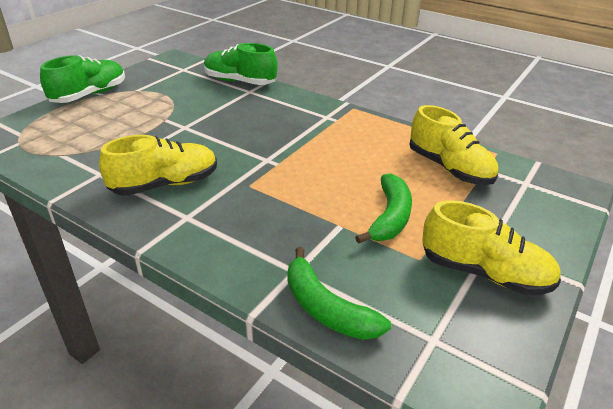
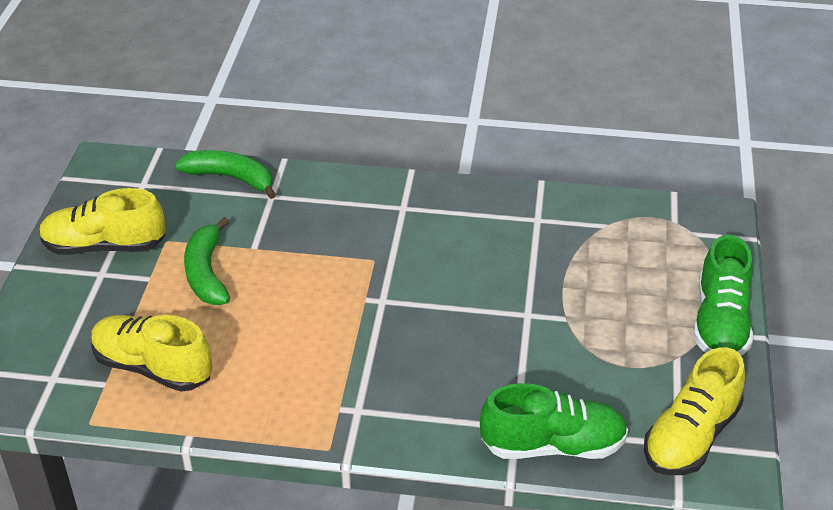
camera: 155 degrees right, 5 degrees up
yellow shoe [99,135,217,196] -> yellow shoe moved to [644,347,745,475]

